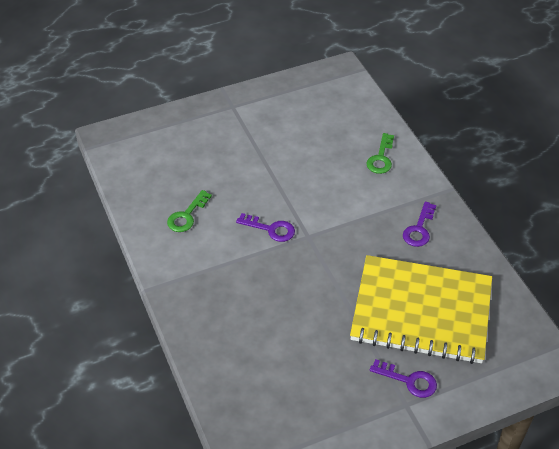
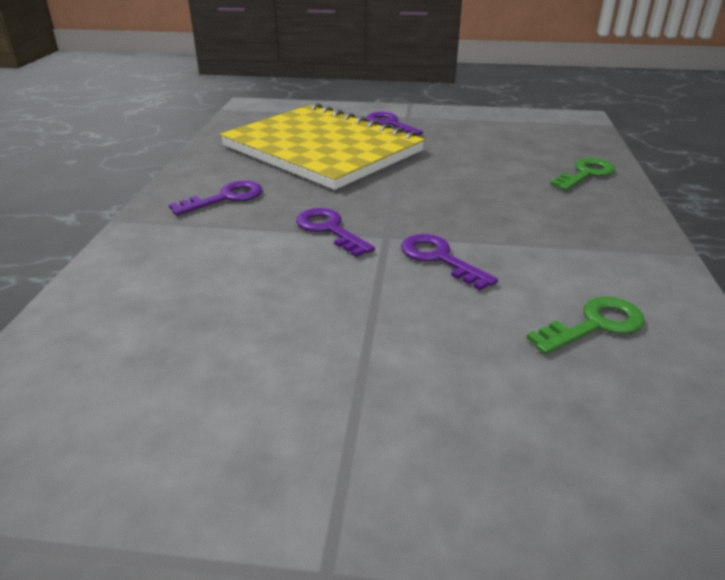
camera: 150 degrees left, 15 degrees down
green key [366,133,394,174] -> green key moved to [550,158,615,191]
none -> purple key [296,208,375,257]

